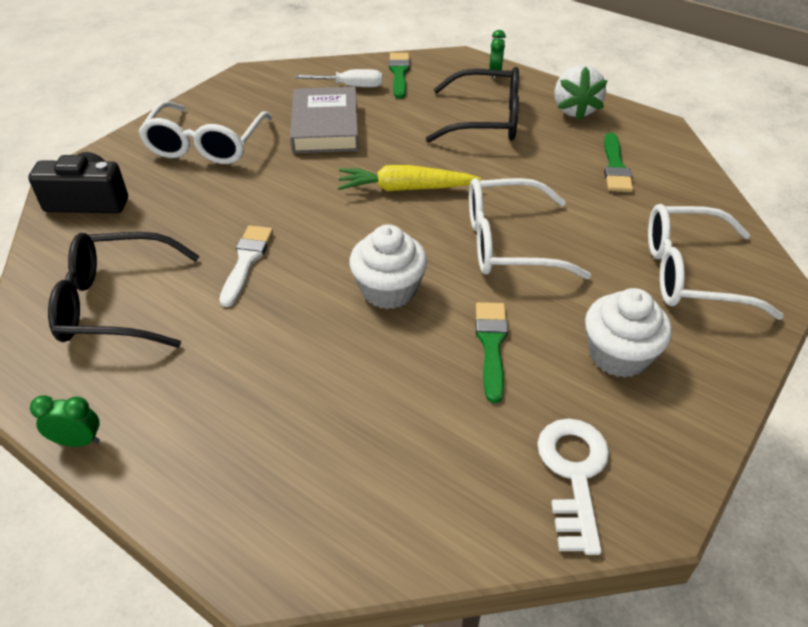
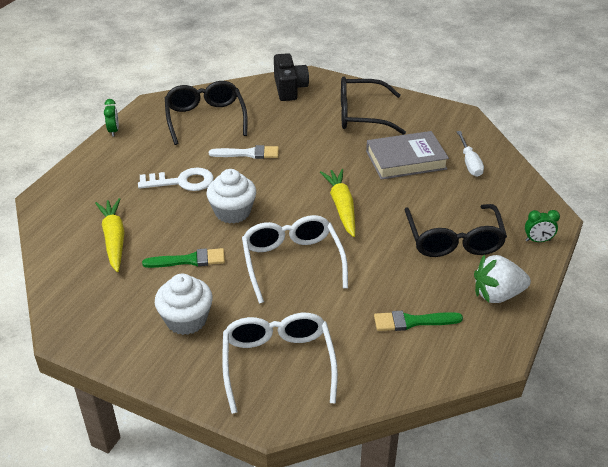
camera: 80 degrees right, 5 degrees down
white glasses [138,101,272,164] -> black glasses [341,77,406,135]
green brush [389,53,410,99] -> none
white key [537,419,609,555] -> white key moved to [138,168,214,191]
none -> yellow carrot [95,198,124,272]

